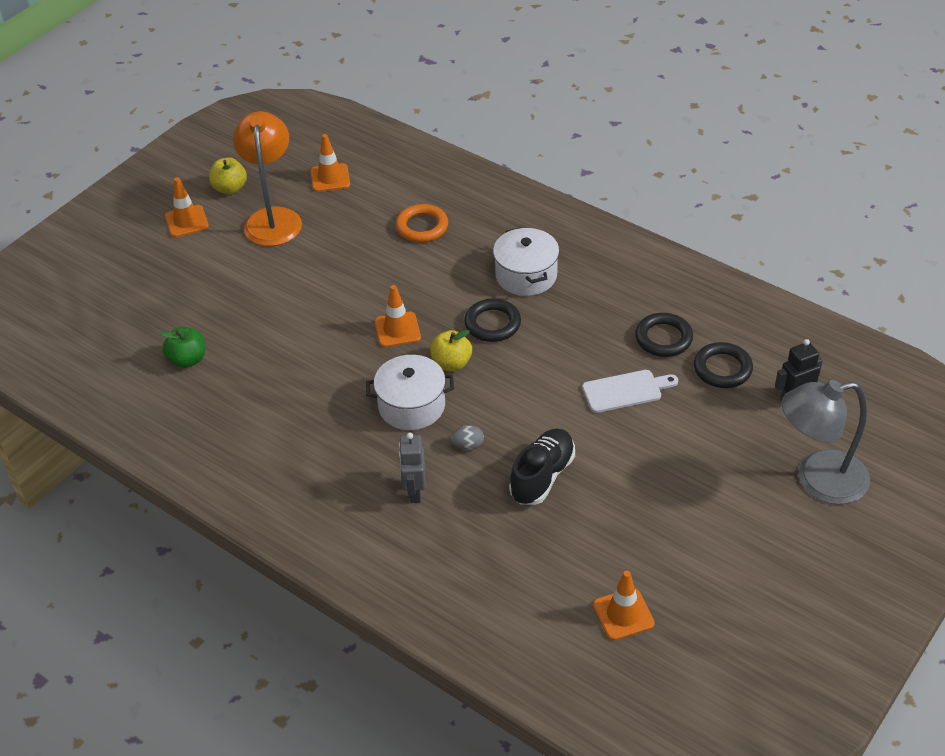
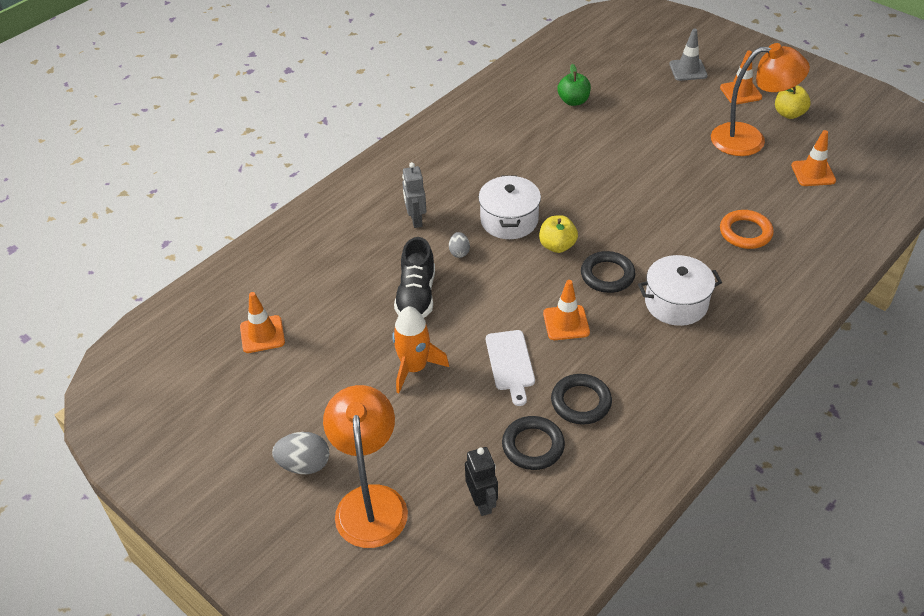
camera: 95 degrees right, 0 degrees up
orange traffic cone [375,285,421,347] -> orange traffic cone moved to [543,280,590,340]
grey robot [399,433,426,503] -> grey robot turned 105 degrees counterclockwise [402,162,426,228]
black shoe [509,428,575,505] -> black shoe turned 60 degrees clockwise [394,237,435,318]
grey lamp [781,380,870,504] -> orange lamp [323,385,408,548]
none -> grey egg [272,432,329,474]
none -> orange rocket [392,306,449,393]
none -> grey traffic cone [669,28,708,81]

